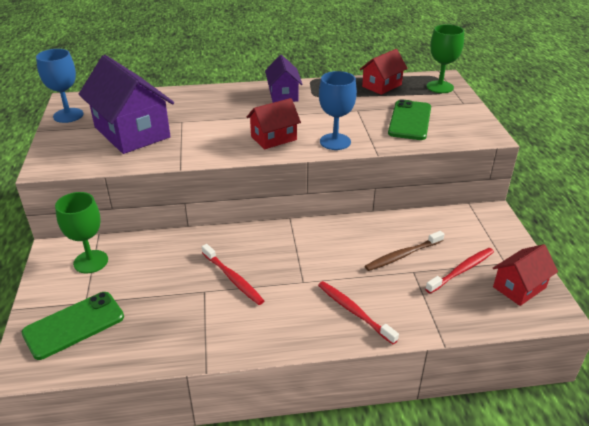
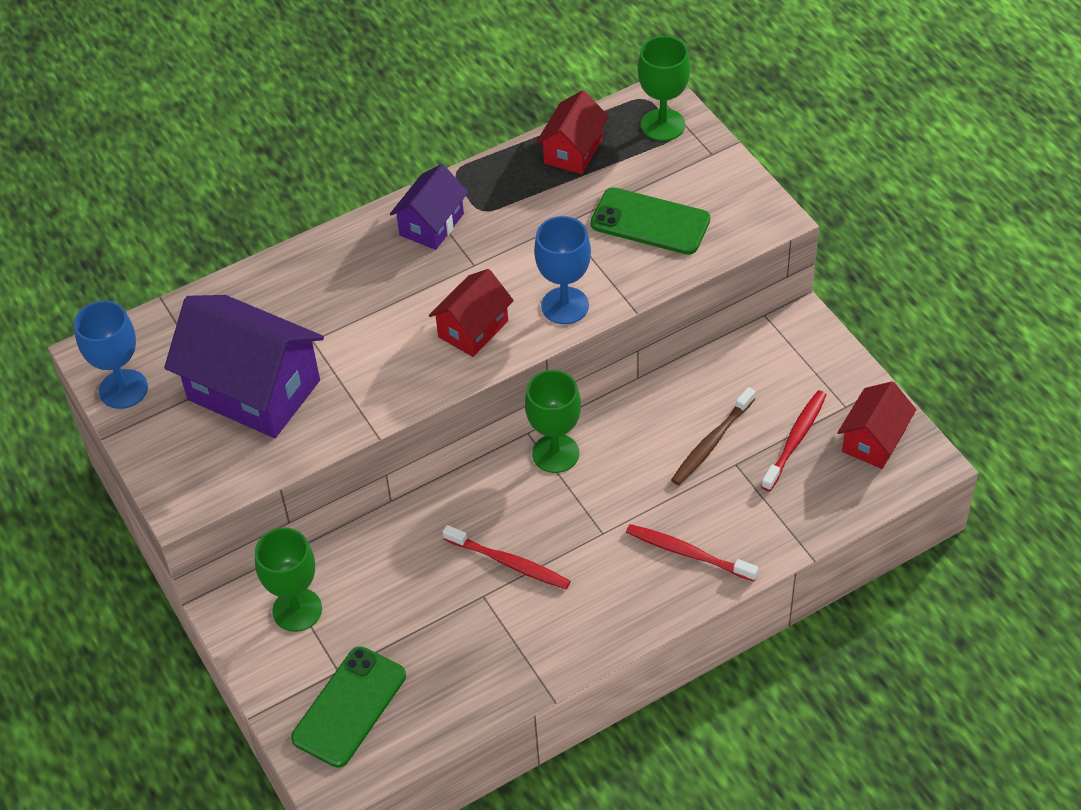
camera: 20 degrees left, 15 degrees up
purple house [265,55,302,103] -> purple house turned 60 degrees clockwise [390,164,468,250]
green phone [388,99,431,140] -> green phone turned 60 degrees counterclockwise [590,187,710,255]
none -> green goblet [525,370,581,473]

